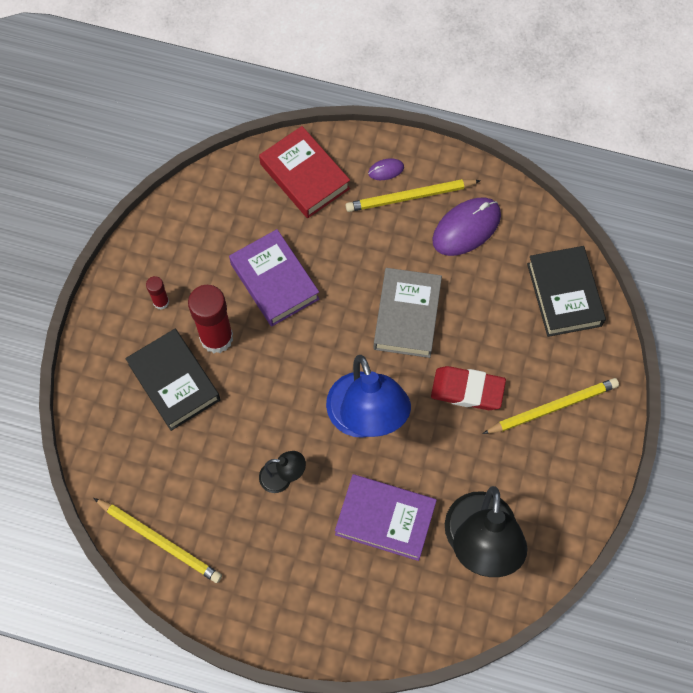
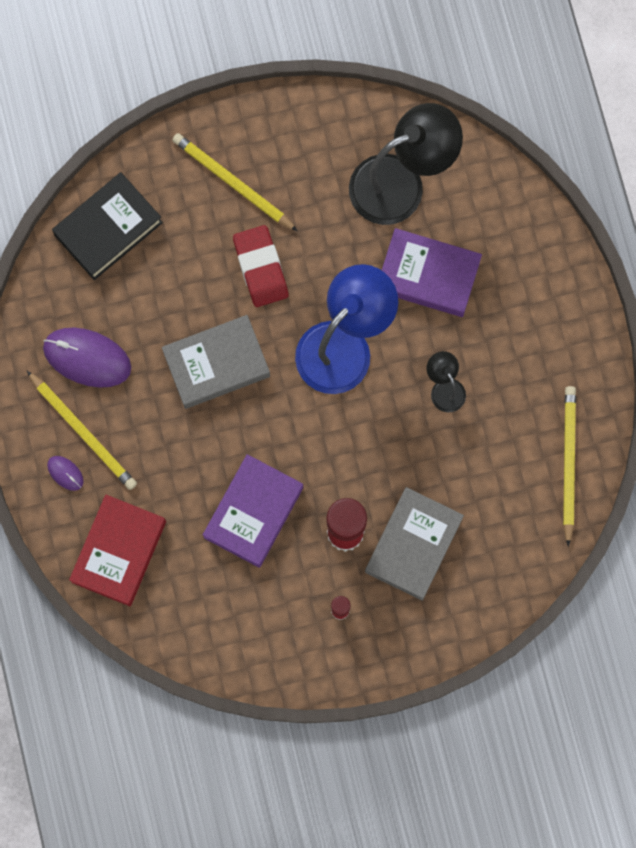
camera: 120 degrees left, 10 degrees up
black book [125,329,221,431] -> grey book [365,487,464,601]
purple book [335,474,437,561] -> purple book turned 60 degrees counterclockwise [382,228,482,317]

